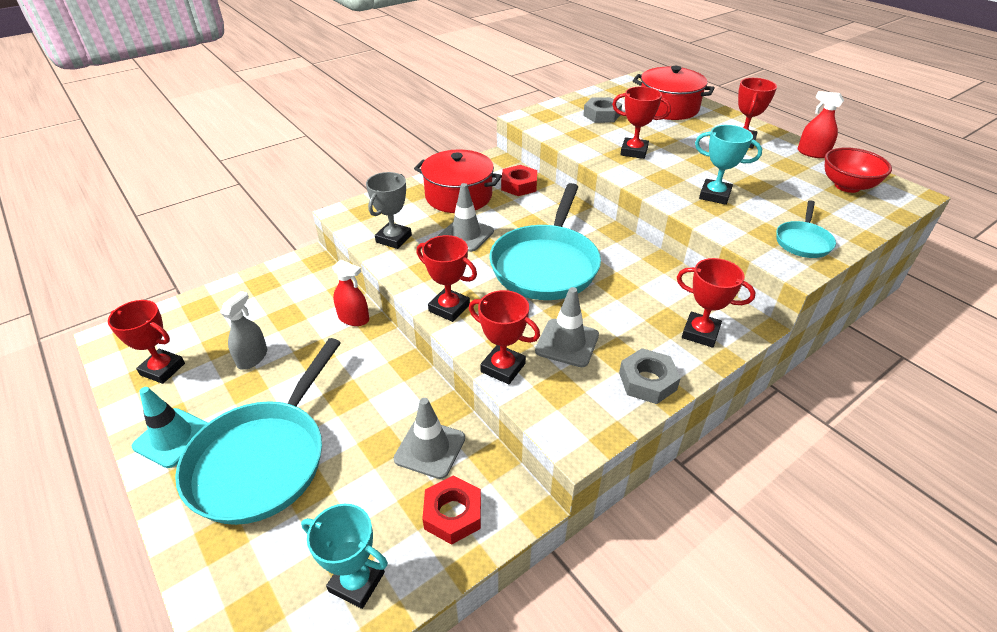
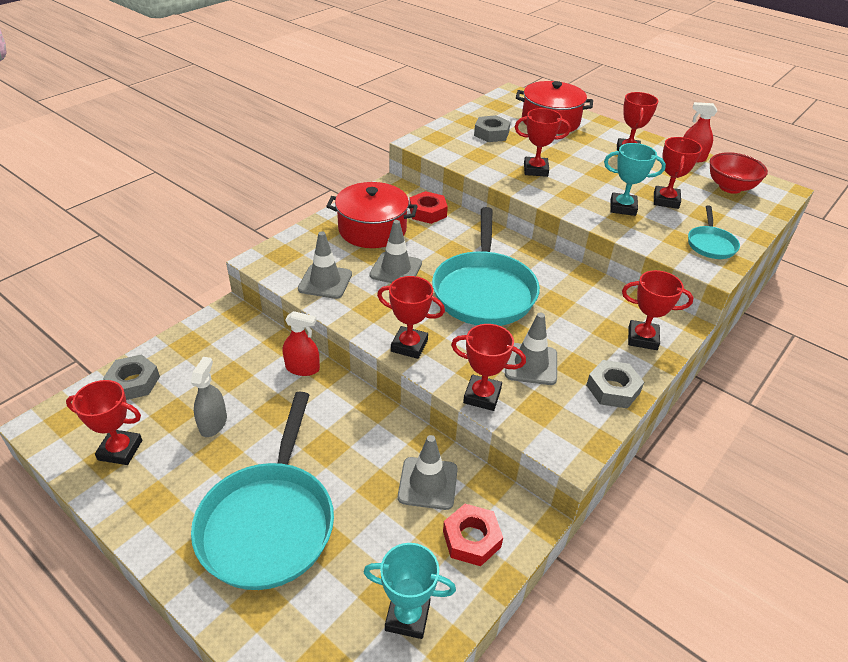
camera: 15 degrees left, 0 degrees up
turquoise traffic cone [132,387,208,468] -> none
grey trophy [366,172,412,249] -> grey traffic cone [298,231,352,299]
none -> grey nut [103,354,160,400]
none -> red trophy [654,137,702,209]

